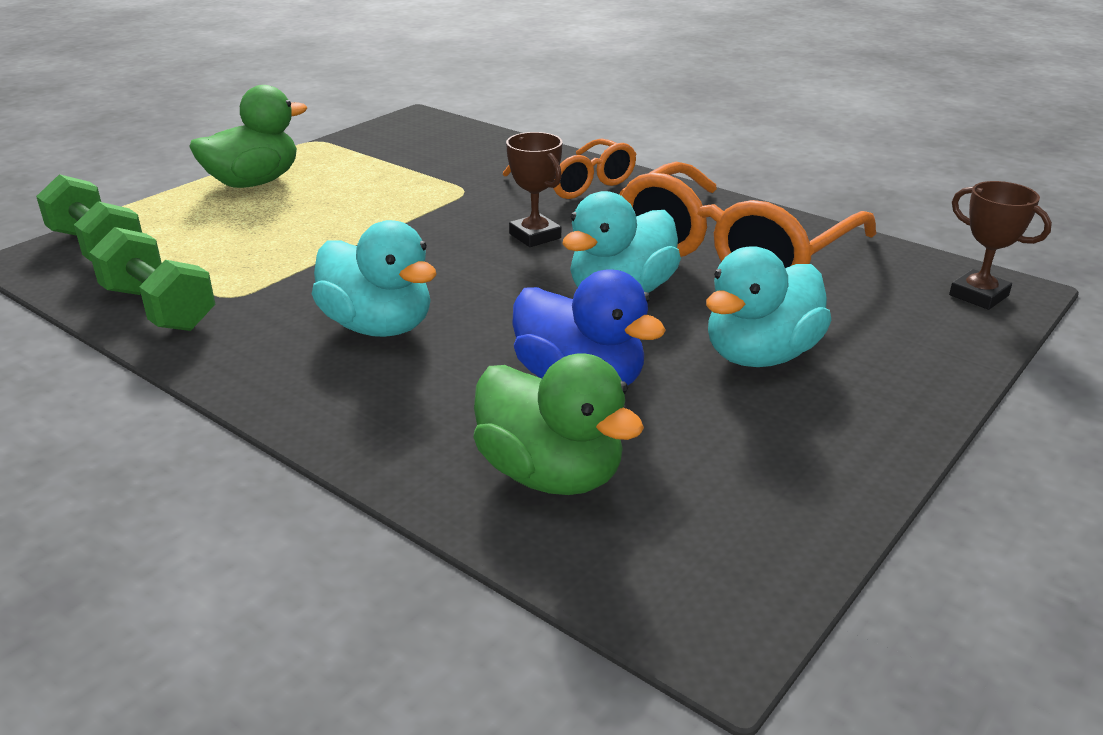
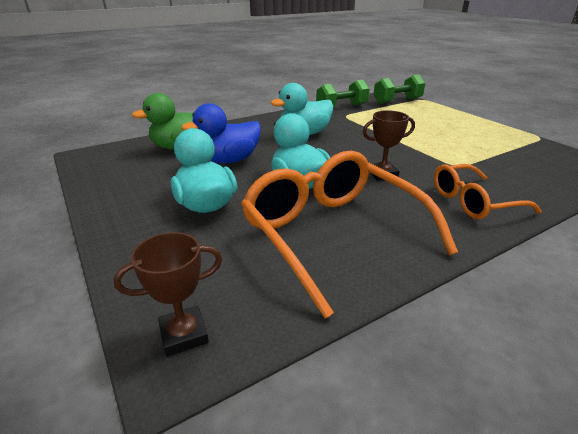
camera: 110 degrees right, 0 degrees up
green duck [189,85,307,188] -> none

